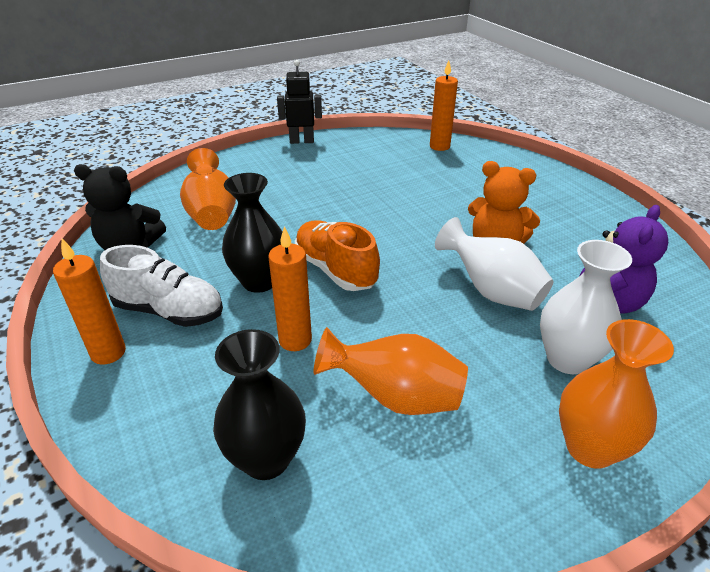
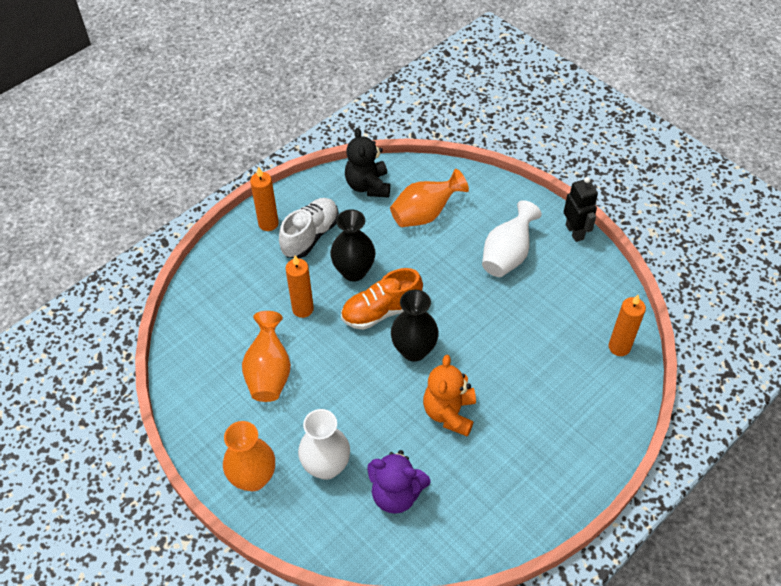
camera: 75 degrees right, 15 degrees up
white shoe [100,245,223,327] -> white shoe turned 150 degrees counterclockwise [279,198,339,258]
black vase [213,329,306,480] -> black vase moved to [391,290,439,361]
orange shoe [295,220,380,291] -> orange shoe turned 150 degrees counterclockwise [341,268,423,330]
white vase [435,217,554,311] -> white vase moved to [482,200,542,277]

